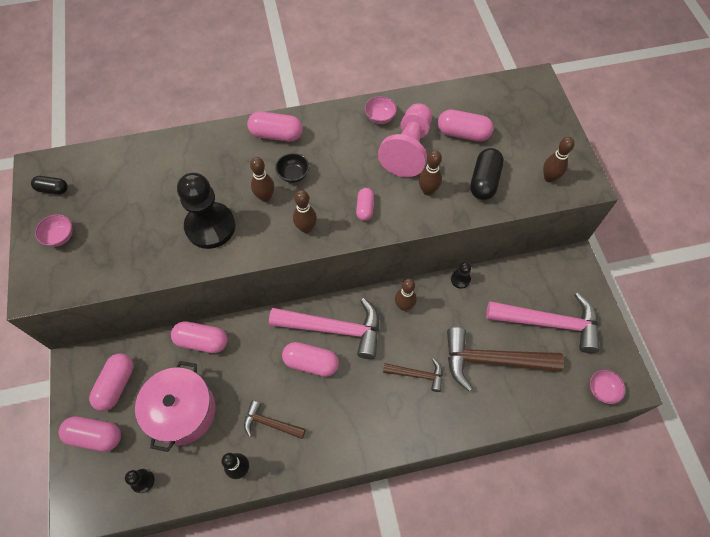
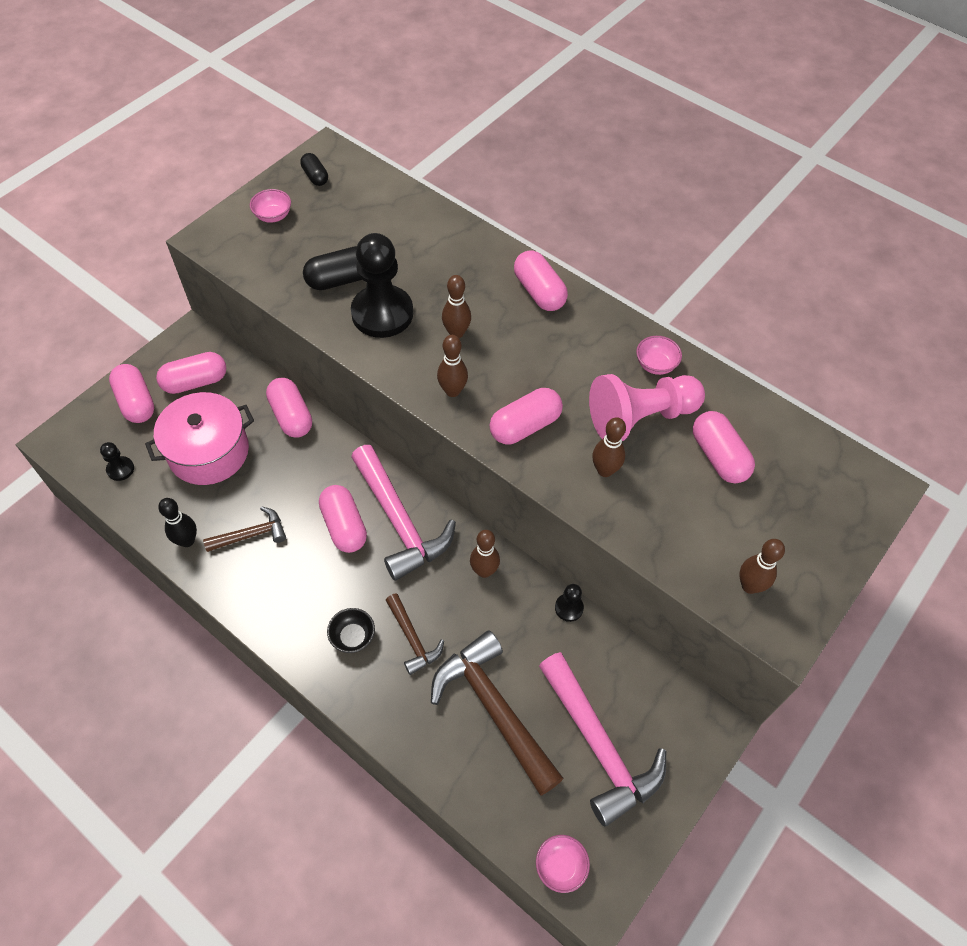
camera: 50 degrees right, 5 degrees down
brown hammer [244,401,306,439] -> brown hammer turned 90 degrees clockwise [203,506,286,552]
black bowl [275,153,309,183] -> black bowl moved to [327,608,375,653]
pink capsule [356,188,374,221] -> pink capsule [490,388,563,444], size x1.65
black capsule [470,148,504,200] -> black capsule moved to [303,246,362,290]

